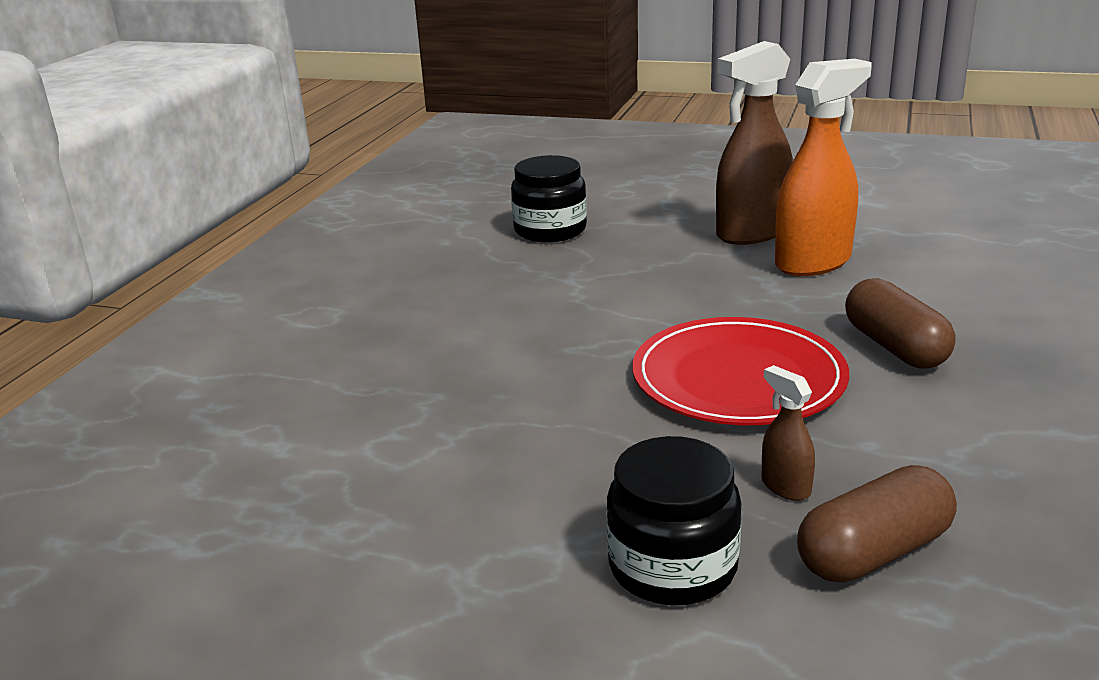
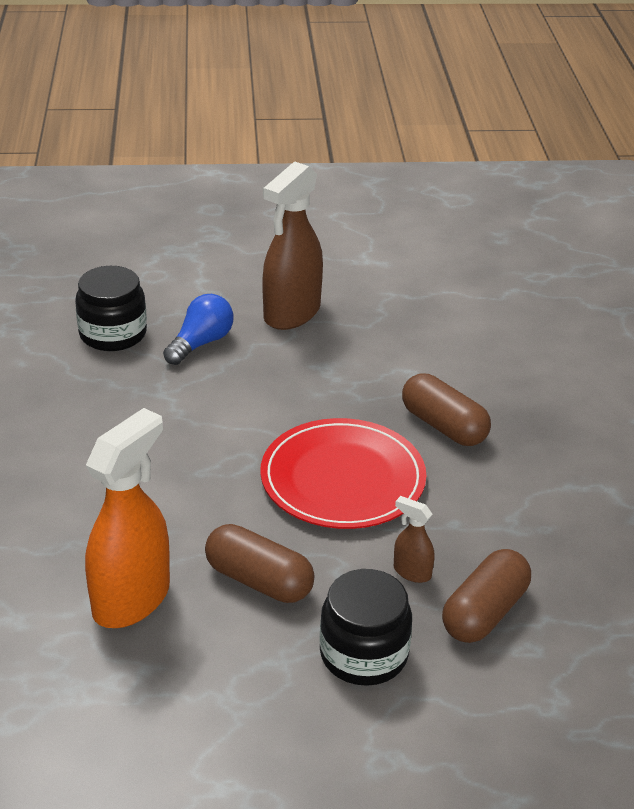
camera: 25 degrees left, 10 degrees up
orange spray bottle [775,59,872,276] -> orange spray bottle moved to [85,408,170,628]
none -> blue light bulb [163,294,234,365]
none -> brown capsule [205,524,315,603]

